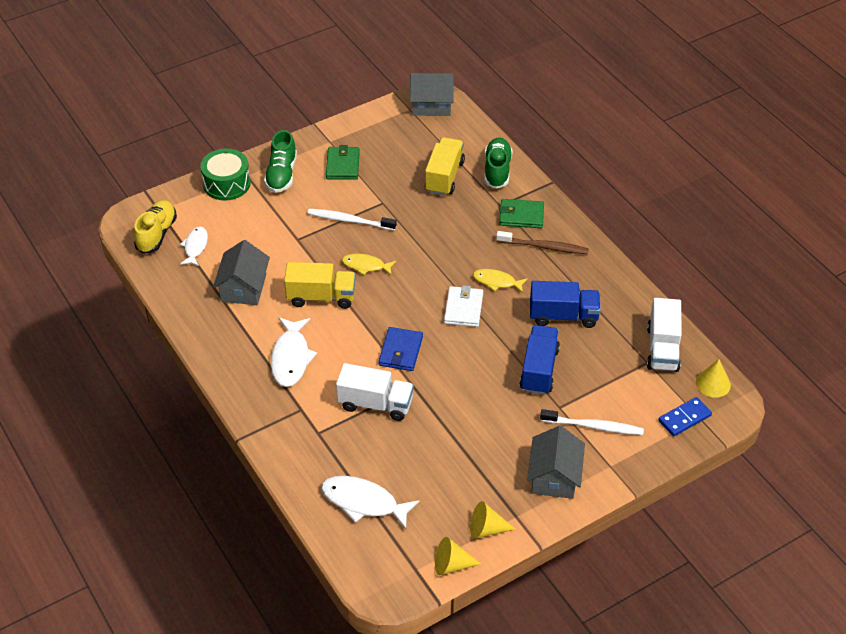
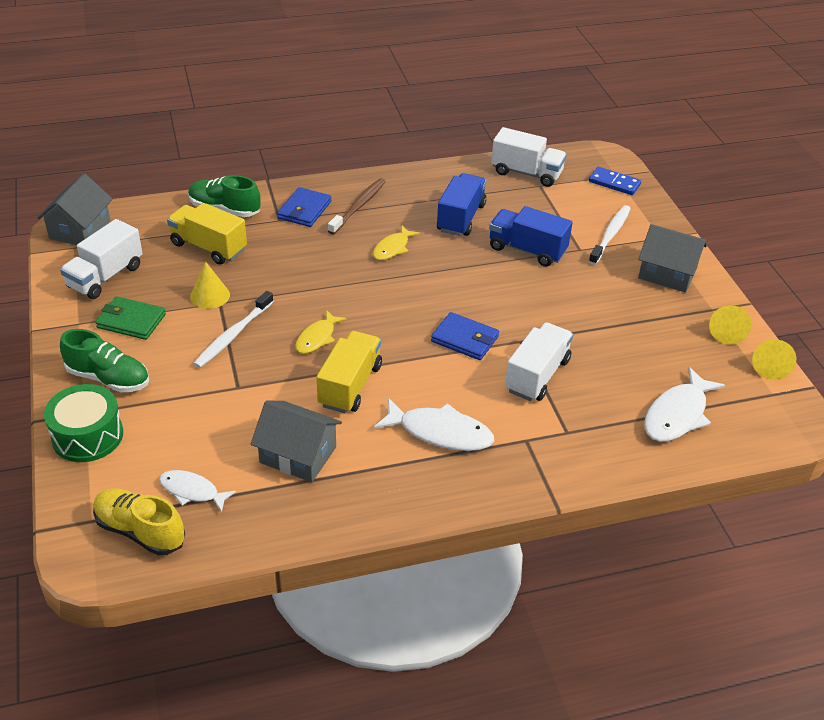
camera: 75 degrees left, 5 degrees down
white wallet [444,285,483,327] -> none
green wallet [499,199,544,228] -> blue wallet [277,187,331,227]
blue domino [658,397,712,436] -> blue domino turned 45 degrees counterclockwise [589,167,641,195]
yellow cone [696,359,731,398] -> yellow cone moved to [190,261,230,309]
none -> white truck [60,219,143,299]

